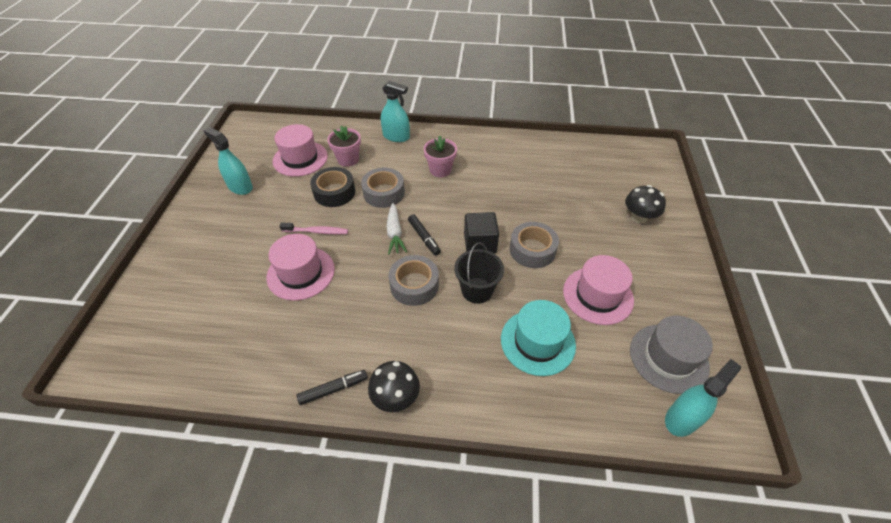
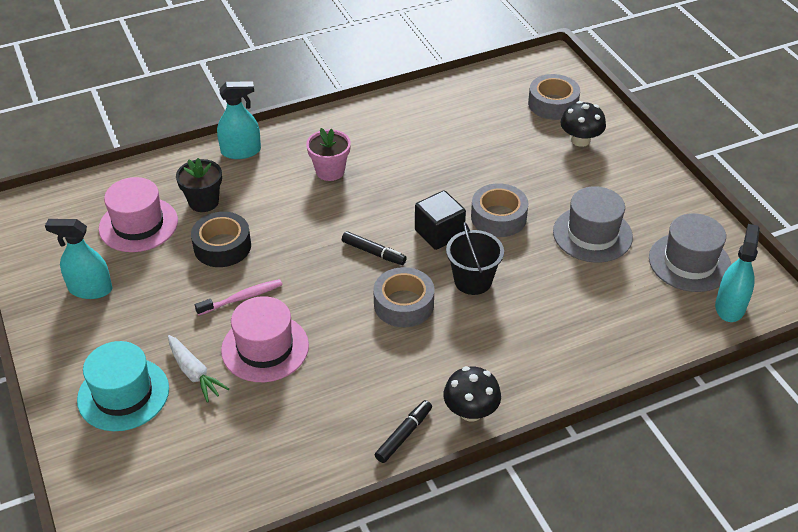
camera: 30 degrees left, 5 degrees down
pink flower pot [327,126,361,167] -> black flower pot [176,158,222,212]
grey tape [361,168,405,208] -> grey tape moved to [528,74,580,120]
white carrot [386,203,407,254] -> white carrot moved to [168,335,229,403]
turquoise hat [501,300,576,376] -> turquoise hat moved to [77,341,169,431]
pink hat [563,255,634,325] -> grey hat [553,186,633,263]

